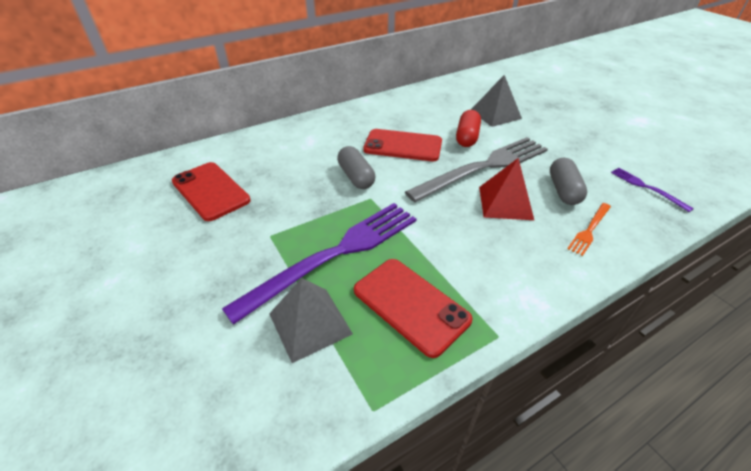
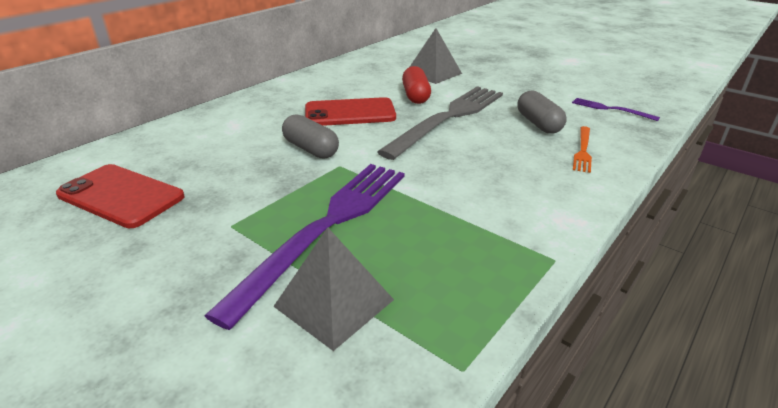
camera: 20 degrees left, 10 degrees down
red phone [354,259,472,358] -> none
red pyramid [479,158,534,220] -> none

